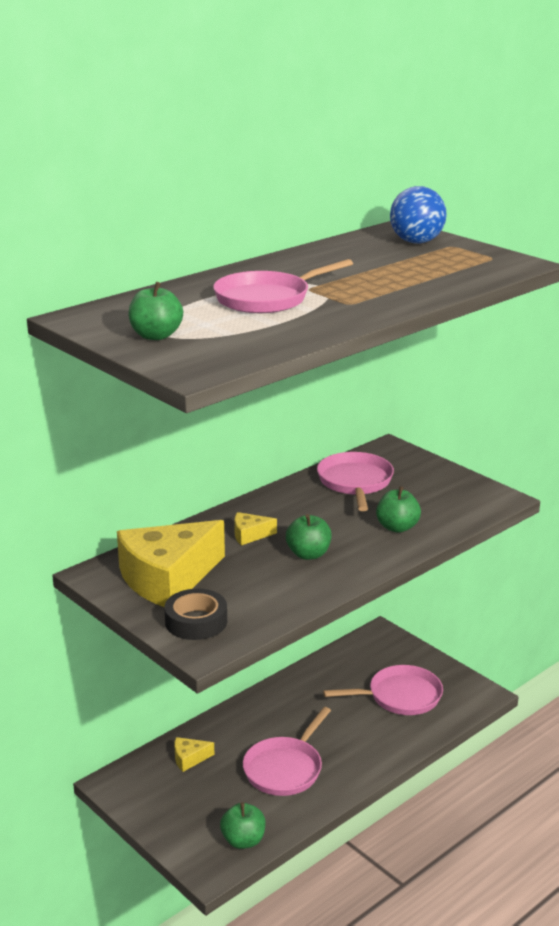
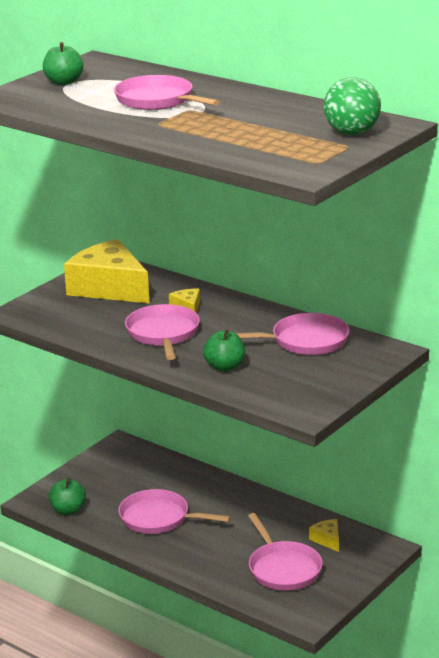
camera: 80 degrees right, 0 degrees up
black tape [164,589,227,640] -> none
yellow cheese [175,737,214,772] -> yellow cheese moved to [309,519,339,552]
green apple [286,514,332,560] -> pink pan [125,304,200,360]
blue ball [390,186,447,244] -> green ball [324,77,381,135]

